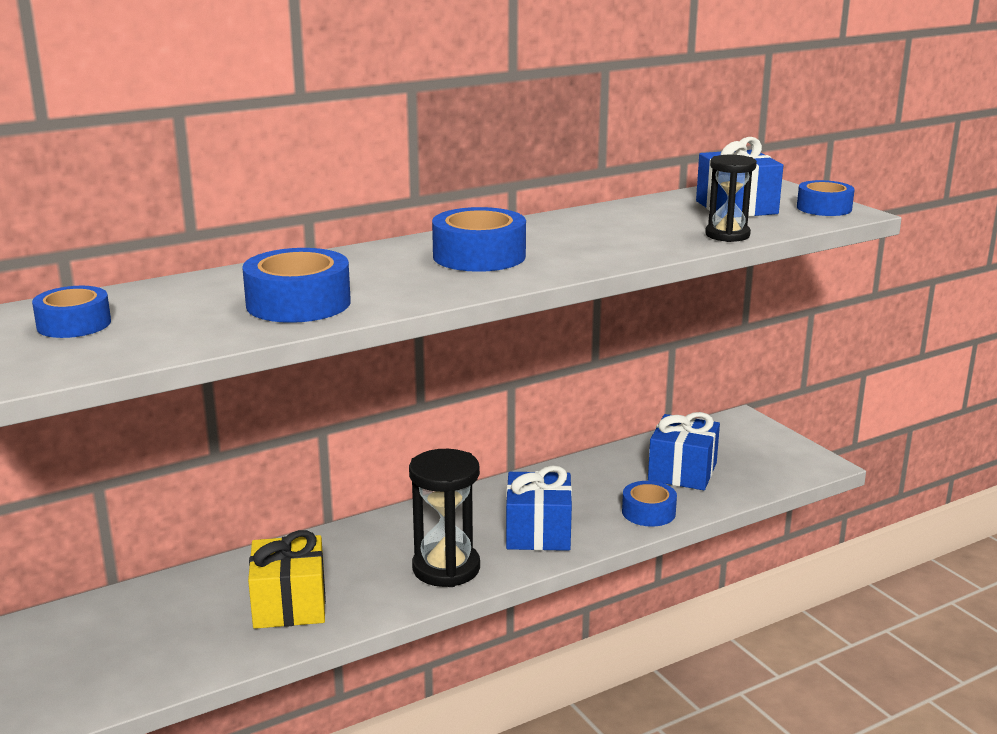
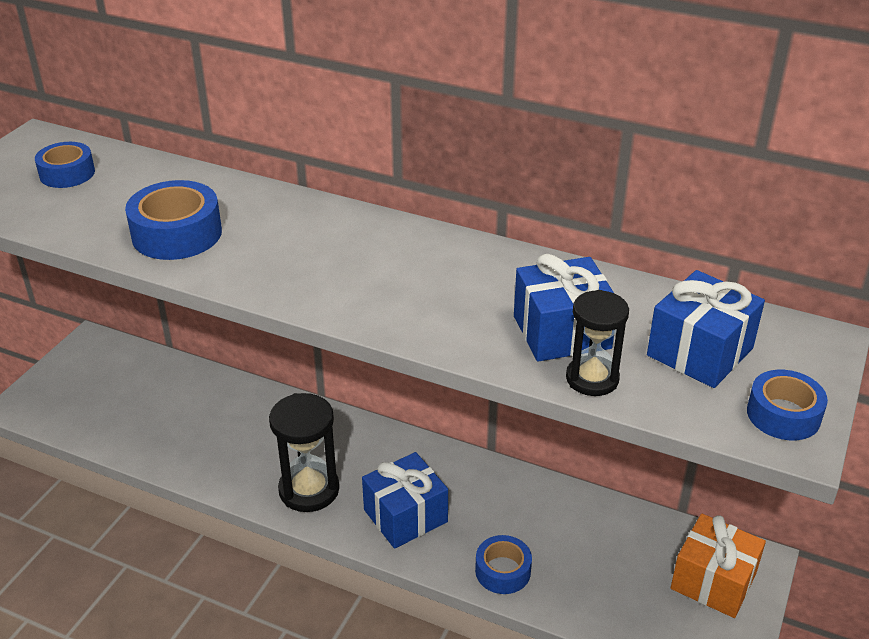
camera: 55 degrees right, 15 degrees up
yellow gift [248,530,326,629] -> none
blue tape [432,207,526,272] -> none
blue gift [648,412,720,490] -> blue gift moved to [514,254,615,362]
none -> orange gift [671,513,766,618]

